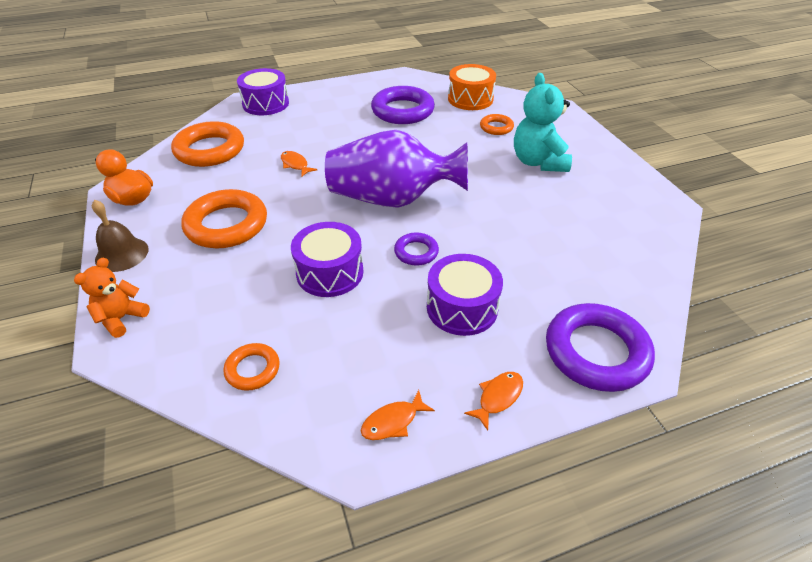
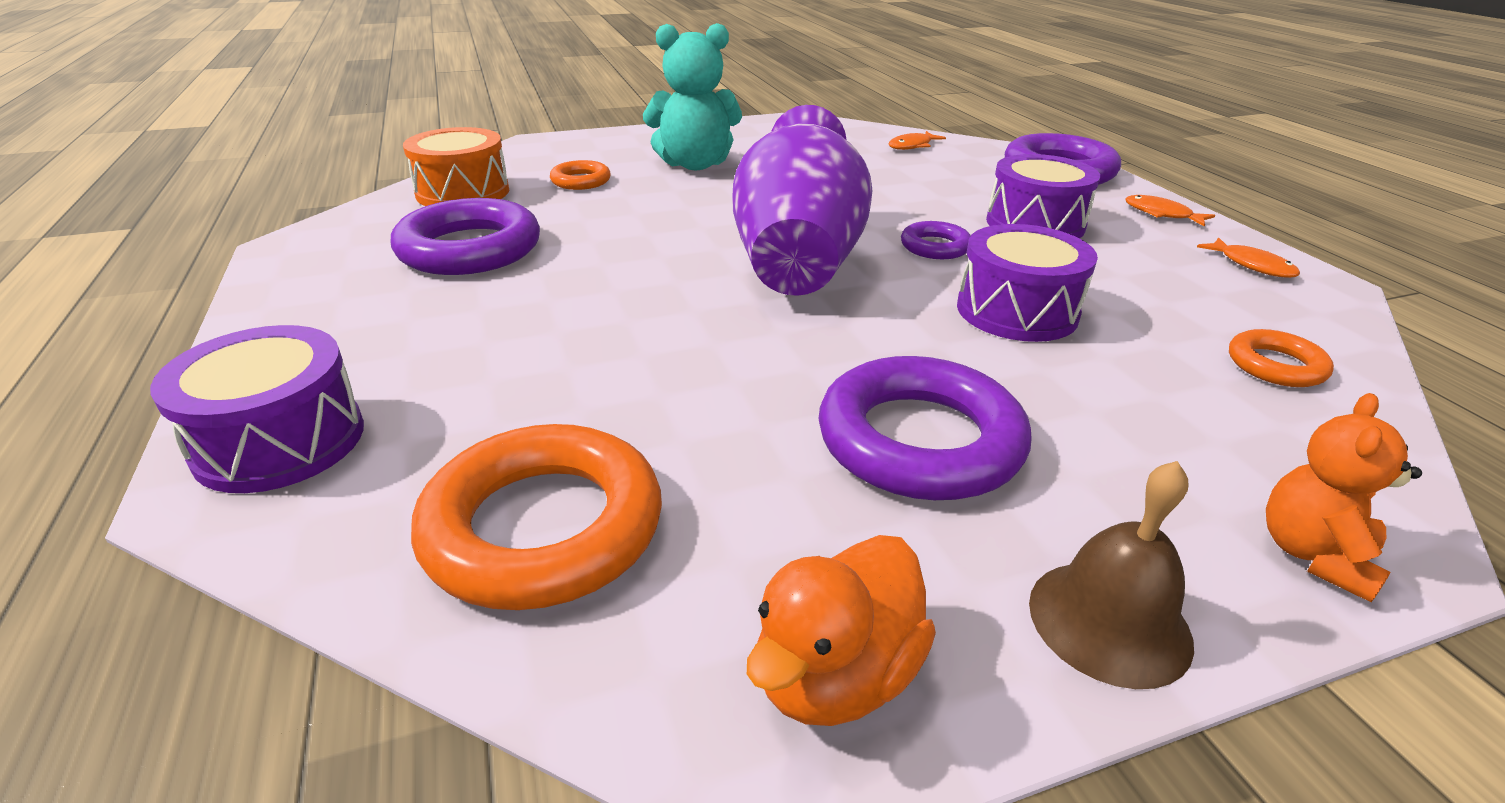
camera: 90 degrees left, 10 degrees down
orange teddy bear [74,258,150,338] -> orange teddy bear turned 90 degrees clockwise [1266,393,1422,602]
orange ring [181,189,267,248] -> purple ring [818,356,1032,500]
orange fish [281,151,317,177] -> orange fish moved to [889,131,946,150]

